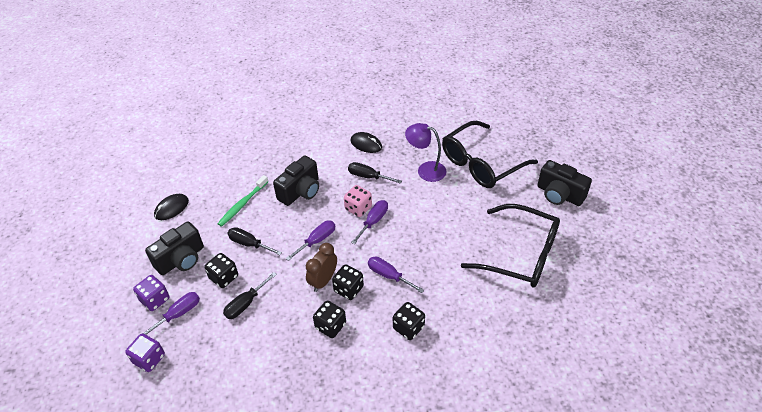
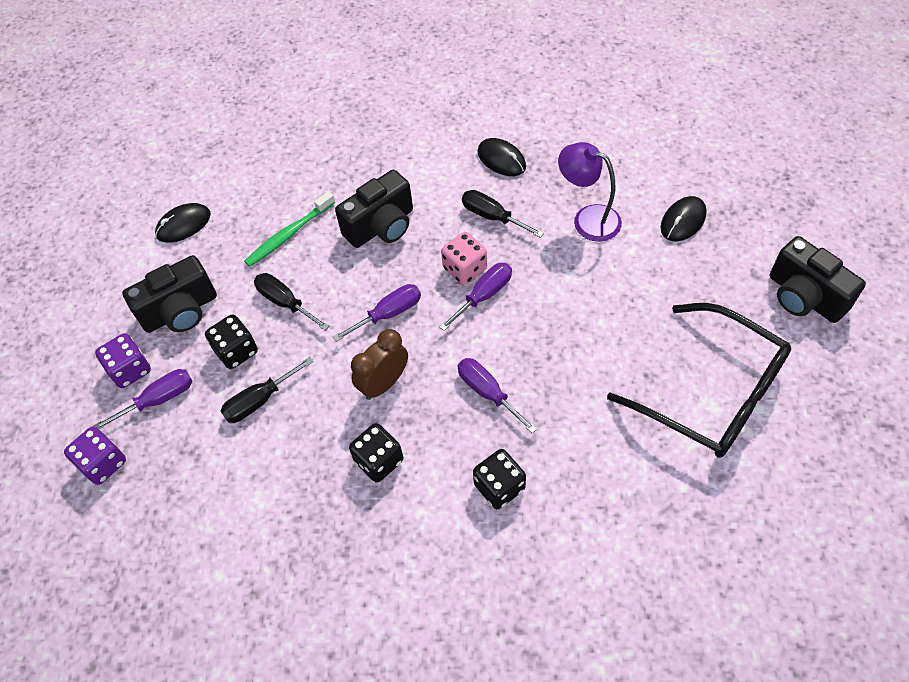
camera: 15 degrees right, 10 degrees up
black dice [332,264,364,300] -> none
black glasses [442,121,538,188] -> black mouse [660,196,707,241]

